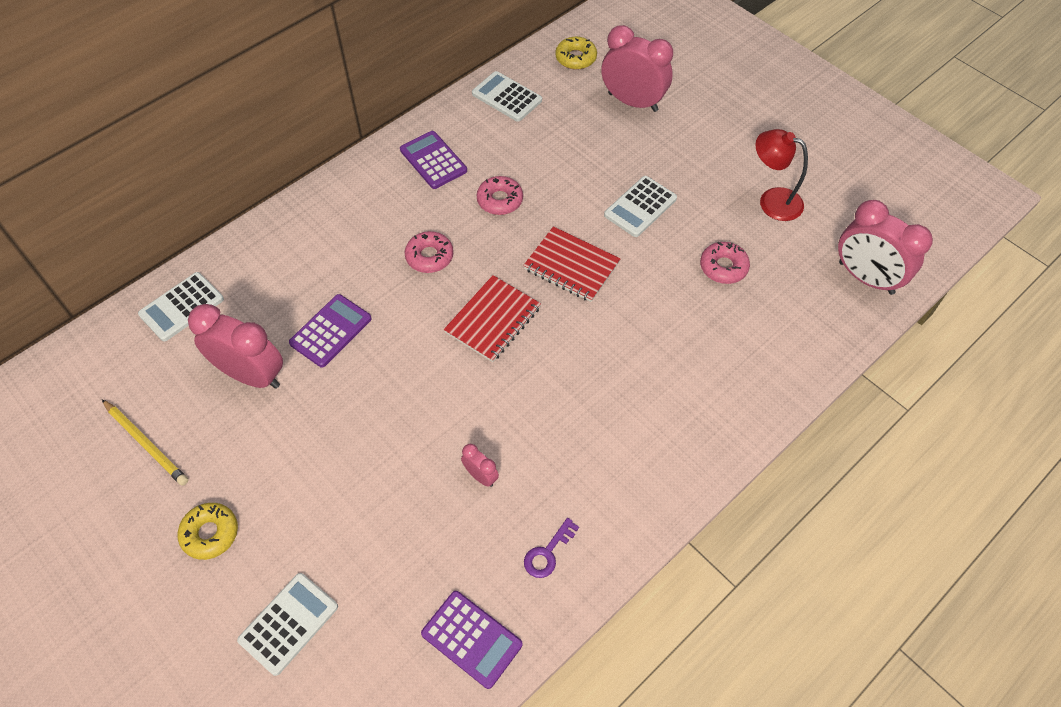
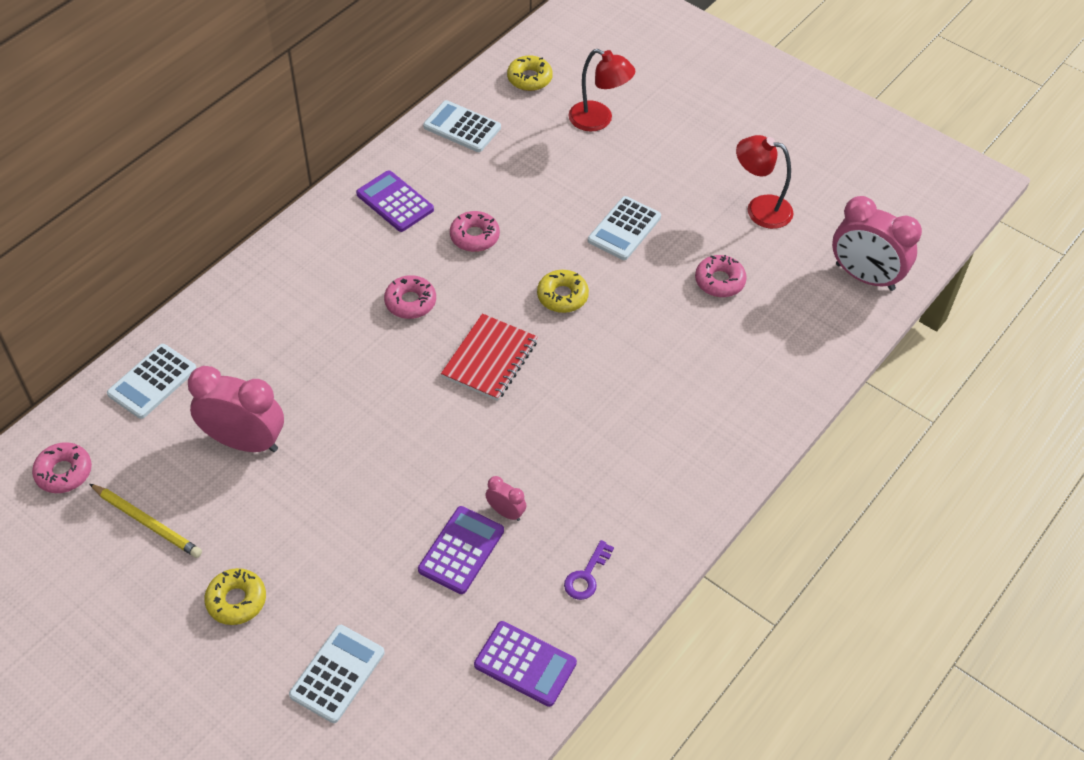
camera: 10 degrees left, 5 degrees down
purple calculator [289,294,372,367] -> purple calculator moved to [418,506,504,594]
red notebook [523,226,620,302] -> yellow donut [537,270,589,313]
pink clock [601,25,673,112] -> red lamp [569,49,635,131]
none -> pink donut [32,442,92,493]

